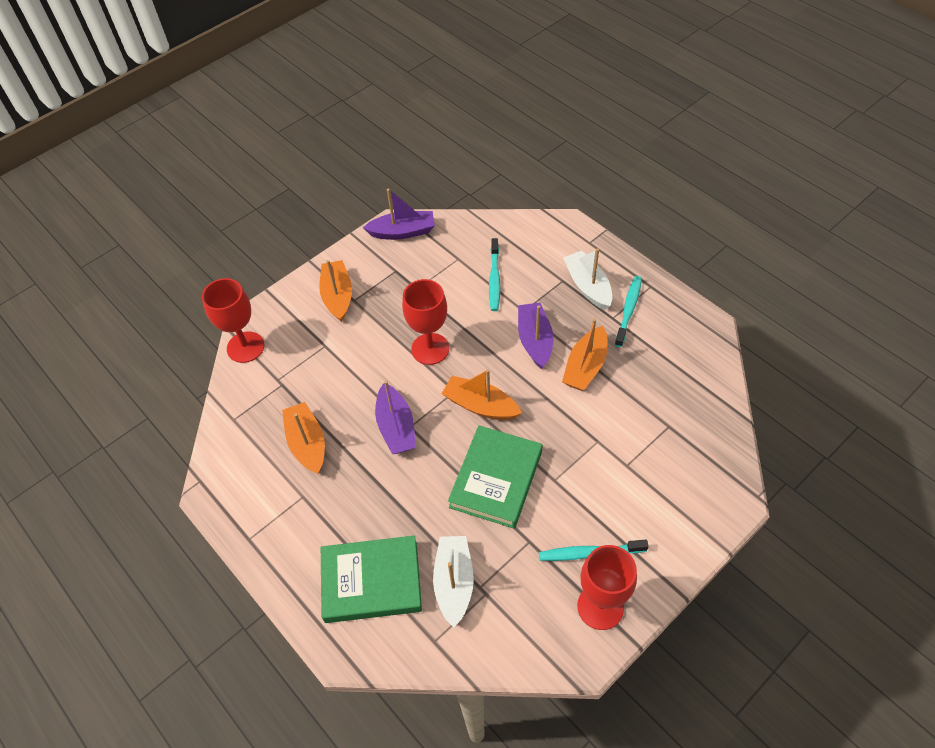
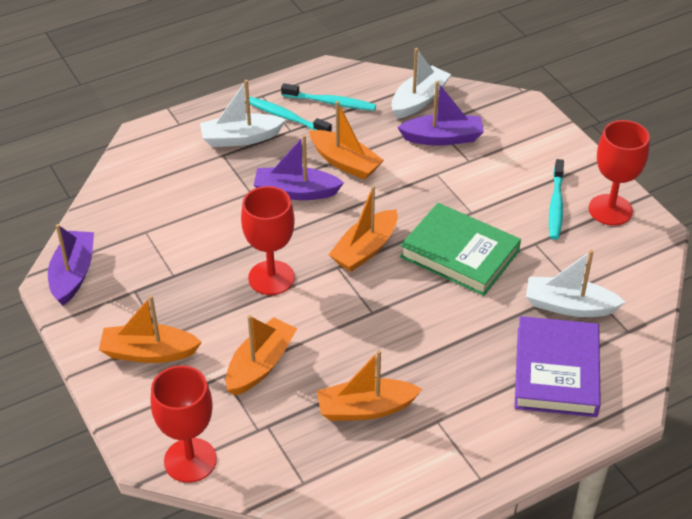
camera: 80 degrees left, 10 degrees down
green book [321,536,422,623] -> purple book [514,316,601,417]
purple boat [375,380,416,454] -> purple boat moved to [397,81,484,146]
turquoise toothbrush [489,238,500,311] -> turquoise toothbrush moved to [281,83,376,111]
none -> orange boat [226,315,297,396]
none -> white boat [391,48,451,119]

